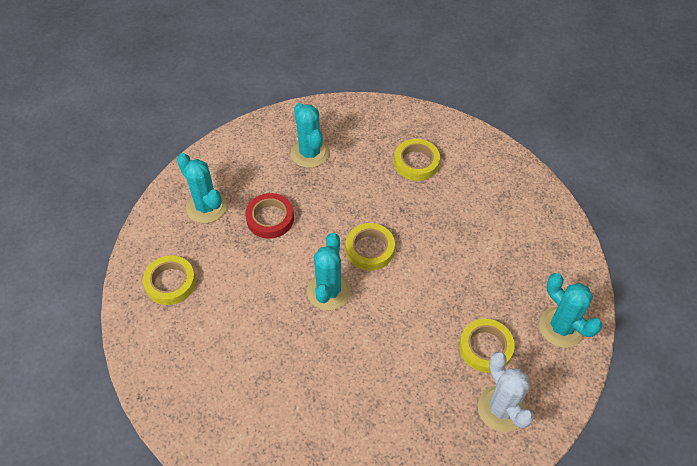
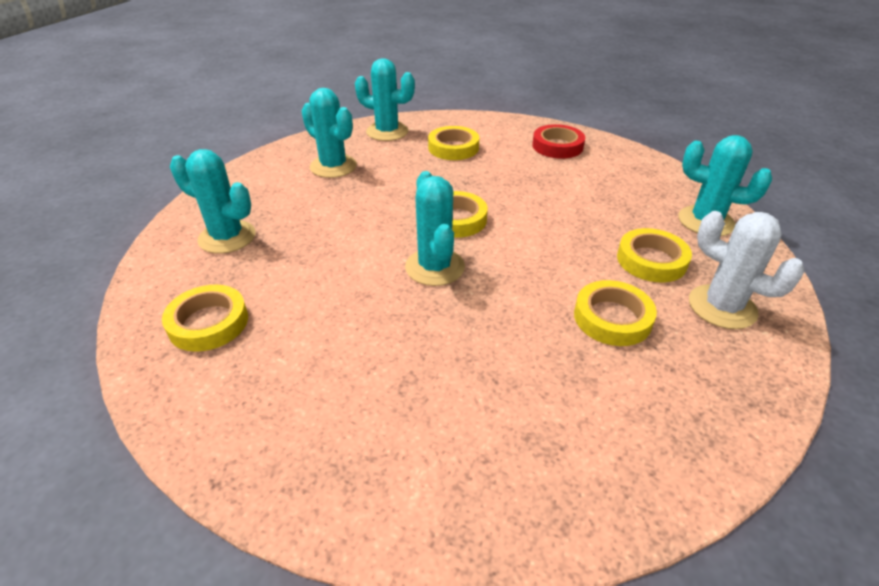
camera: 25 degrees left, 15 degrees down
red tape [245,193,294,239] -> red tape moved to [532,124,585,159]
none -> turquoise cactus [355,58,415,141]
none -> yellow tape [574,280,657,346]

